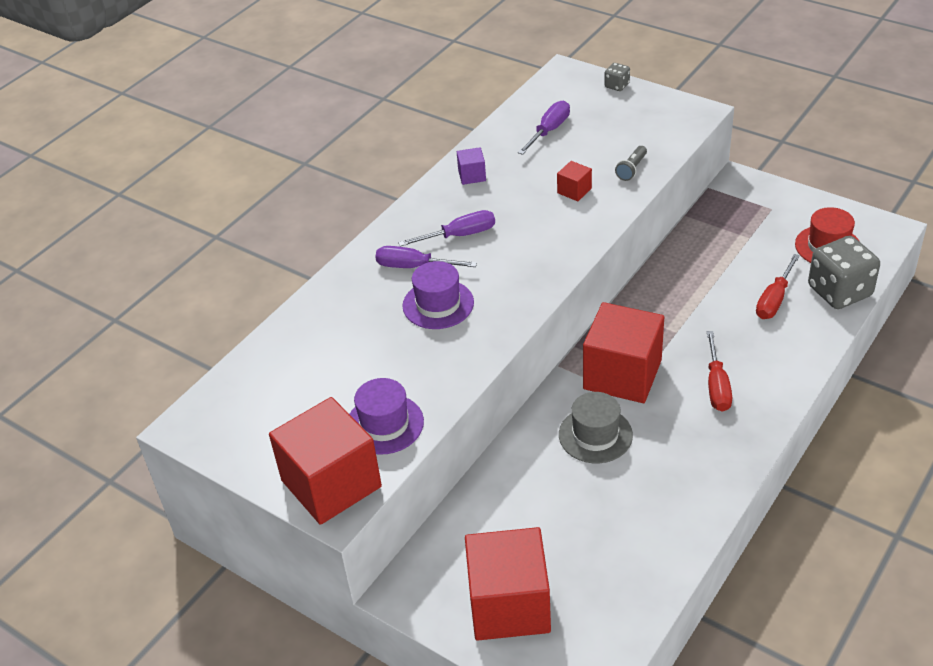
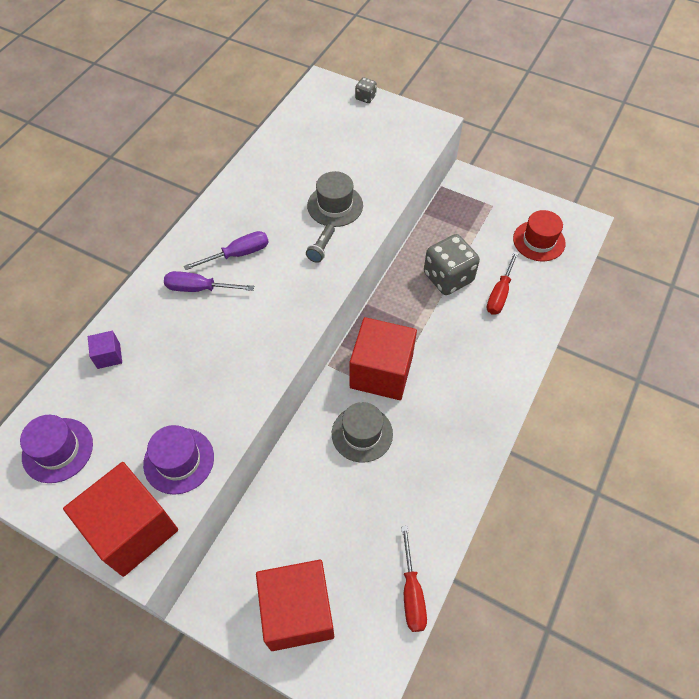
camera: 10 degrees left, 15 degrees up
purple hat [402,261,474,329] -> purple hat moved to [20,415,93,483]
purple cube [457,147,486,185] -> purple cube moved to [88,331,122,369]
purple screwdriver [518,101,570,155] -> none
red cube [557,161,592,201] -> grey hat [307,171,363,227]
grey flashlight [615,146,647,181] -> grey flashlight moved to [306,224,335,263]
red screwdriver [707,331,732,412] -> red screwdriver moved to [401,526,427,632]
grey dice [808,236,880,309] -> grey dice moved to [424,234,480,295]

